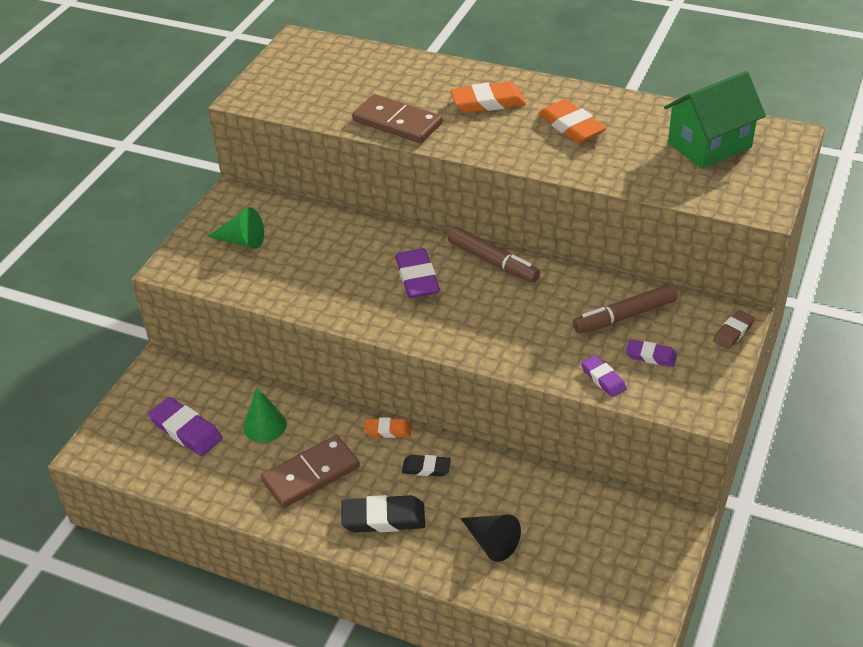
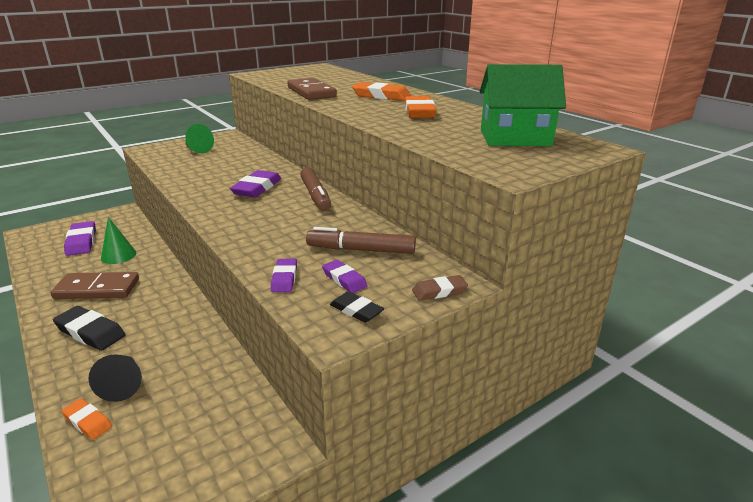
camera: 30 degrees right, 15 degrees down
orange eraser [364,418,412,438] -> orange eraser moved to [61,398,112,440]
black eraser [402,455,451,476] -> black eraser moved to [330,291,384,323]

